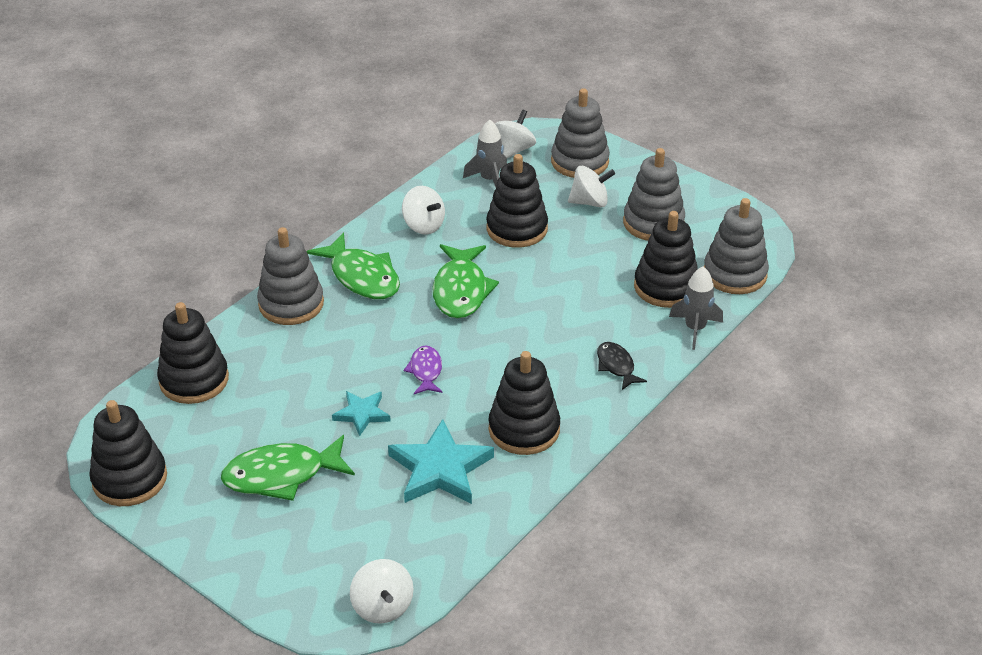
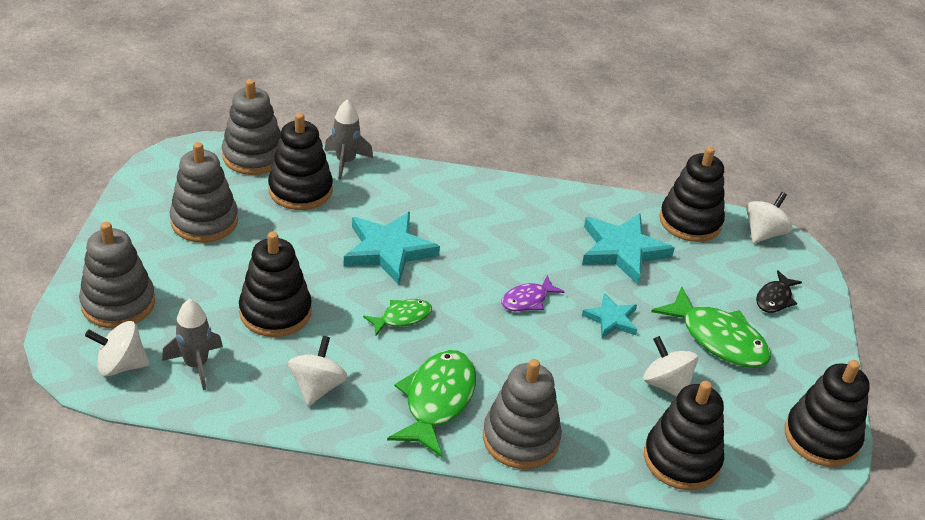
camera: 125 degrees left, 0 degrees up
green fish [432,244,499,319] -> green fish [363,299,432,335], size x0.56
black stacking toy [488,351,560,455] -> black stacking toy moved to [659,147,725,242]
white spinning top [568,166,615,207] -> white spinning top moved to [643,336,698,396]
black fish [597,342,647,390] -> black fish moved to [756,270,802,313]
none -> turquoise star [344,212,440,285]

